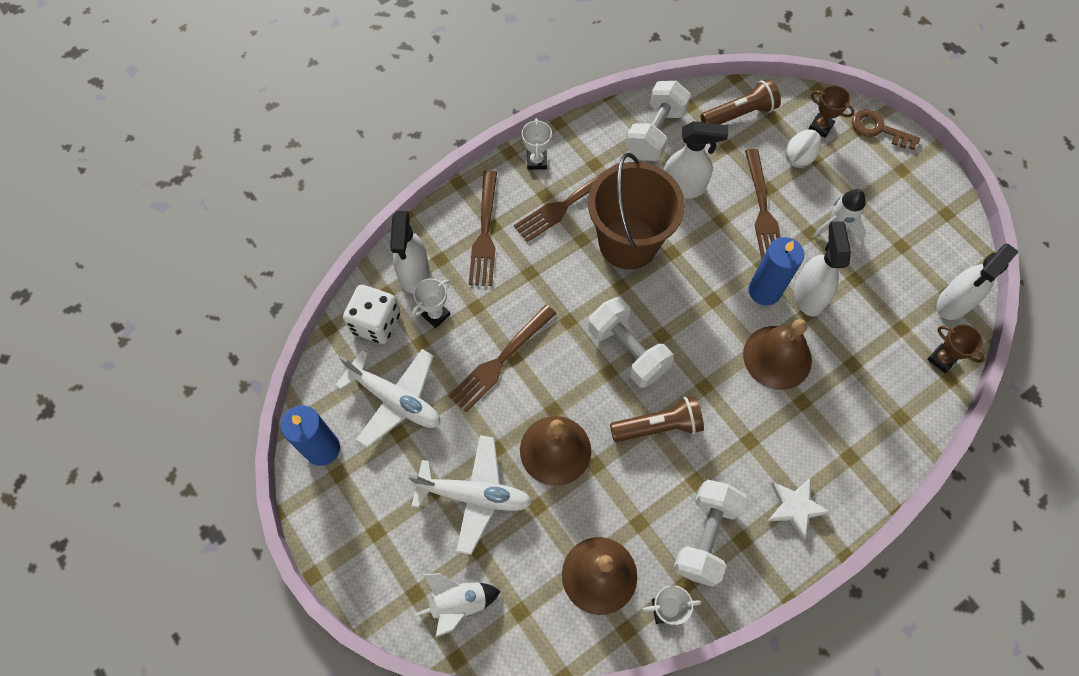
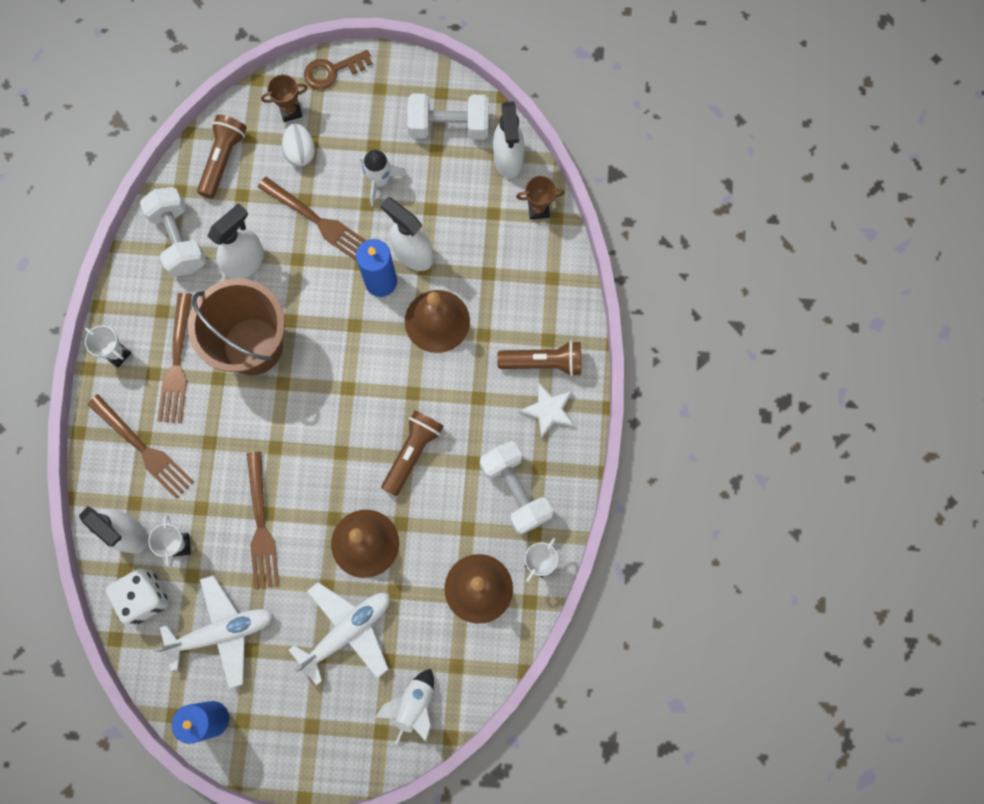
camera: 50 degrees left, 10 degrees up
white dumbbell [588,297,674,388] -> white dumbbell moved to [407,93,489,140]
none -> brown flashlight [497,341,581,376]

